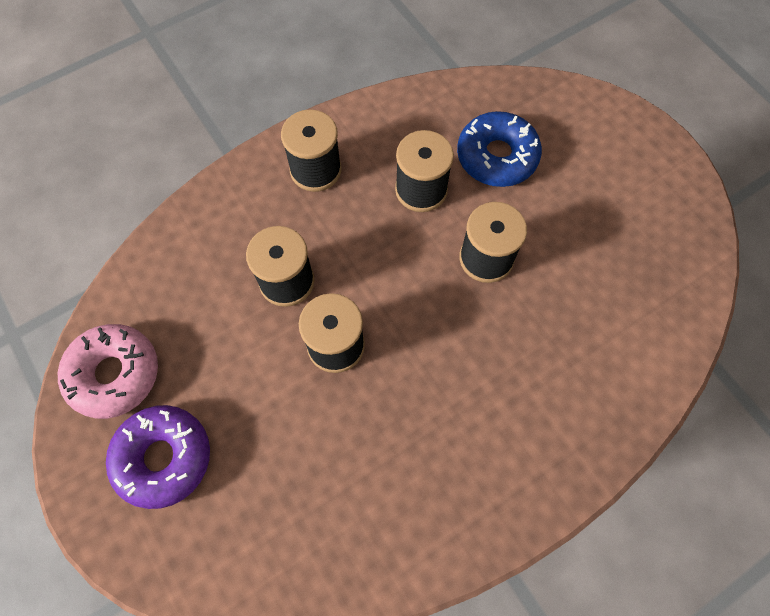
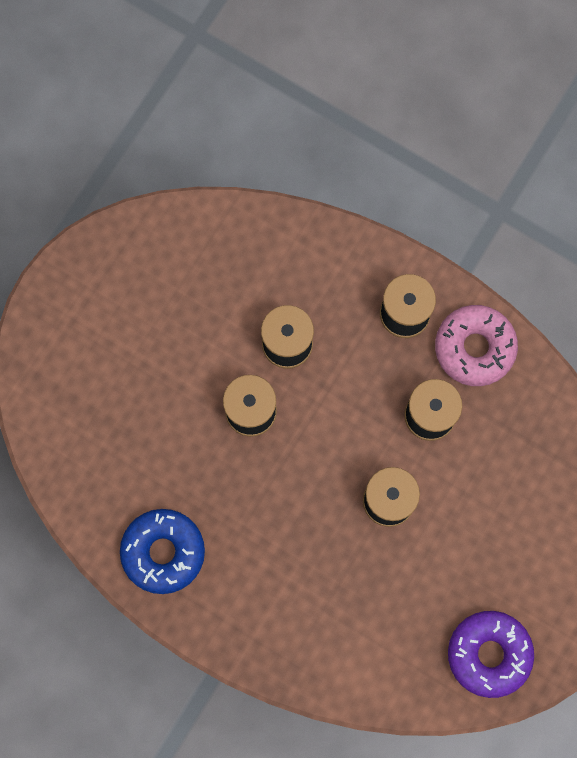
camera: 65 degrees right, 10 degrees up
pink donut [58,324,158,419] -> pink donut moved to [435,305,518,386]
purple donut [106,405,210,509] -> purple donut moved to [448,611,534,698]
blue donut [457,111,542,187] -> blue donut moved to [120,509,205,594]

